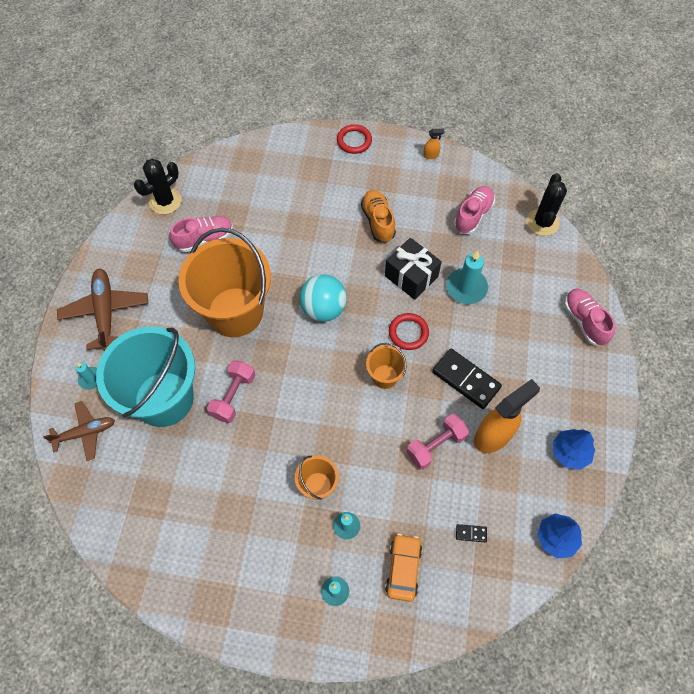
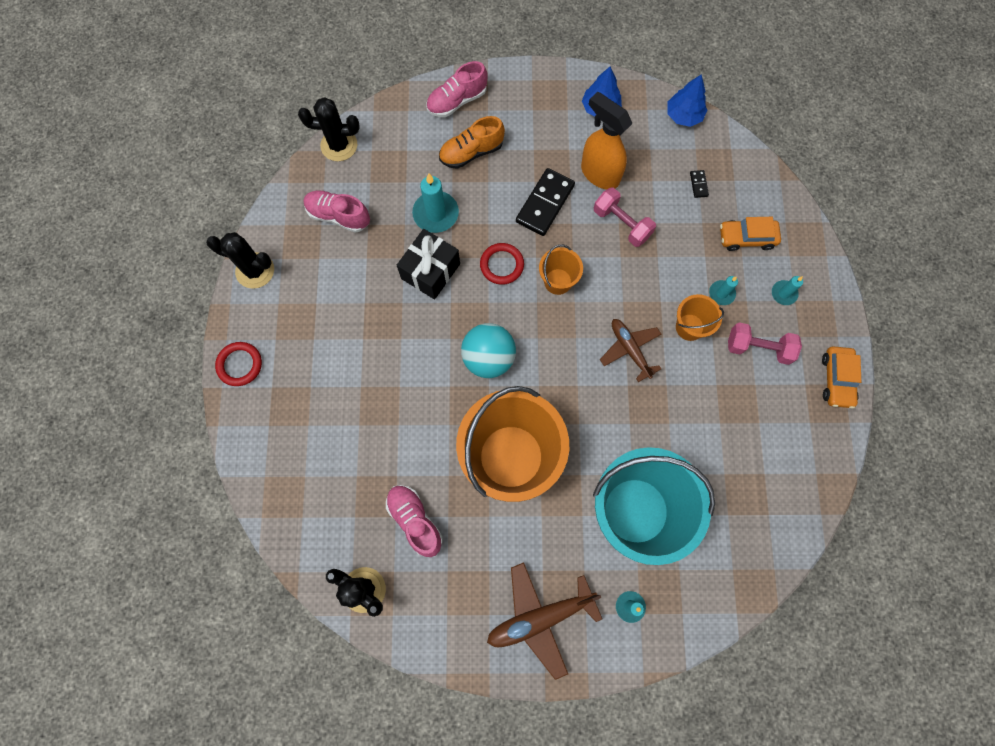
camera: 100 degrees left, 10 degrees up
brown plane [43,401,115,461] -> brown plane moved to [600,319,661,382]
pink dumbbell [207,360,256,423] -> pink dumbbell moved to [728,322,802,365]
orange shoe [361,190,396,242] -> orange shoe moved to [439,116,505,169]
orange spray bottle [423,129,445,159] -> black cactus [206,232,274,289]
none -> orange car [822,347,861,409]

